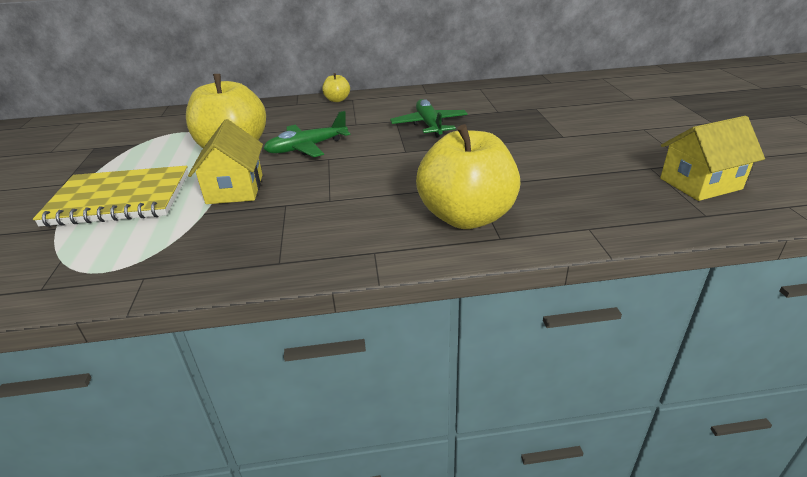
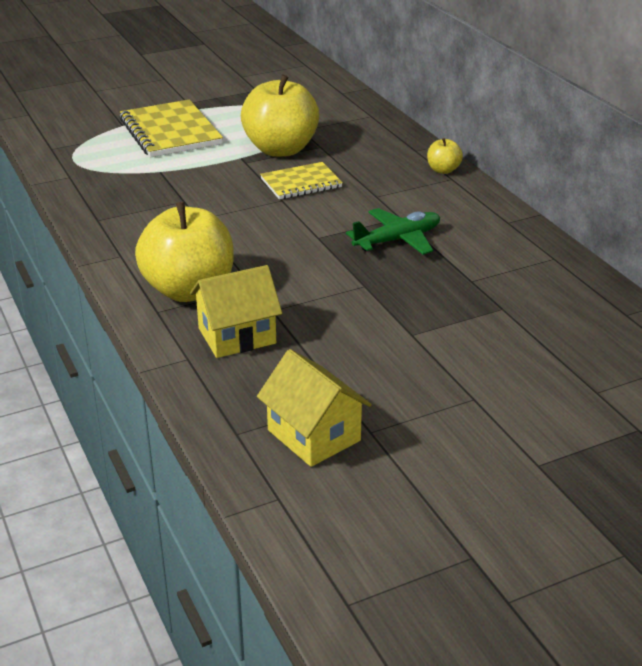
camera: 70 degrees right, 0 degrees up
yellow house [188,119,263,204] -> yellow house moved to [190,265,282,358]
green plane [263,111,350,157] -> yellow notebook [260,162,343,200]

